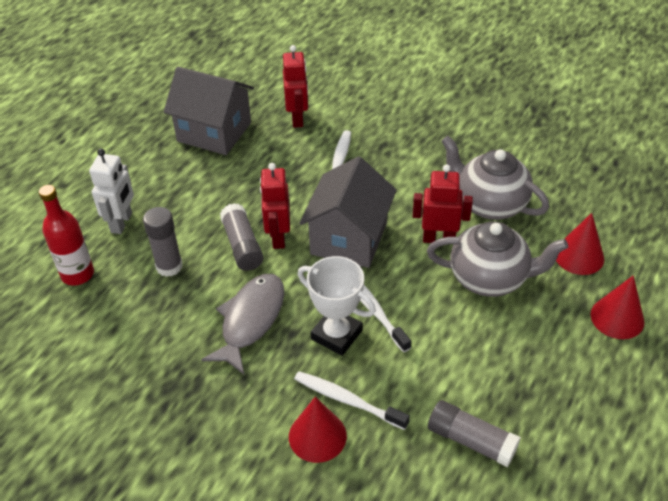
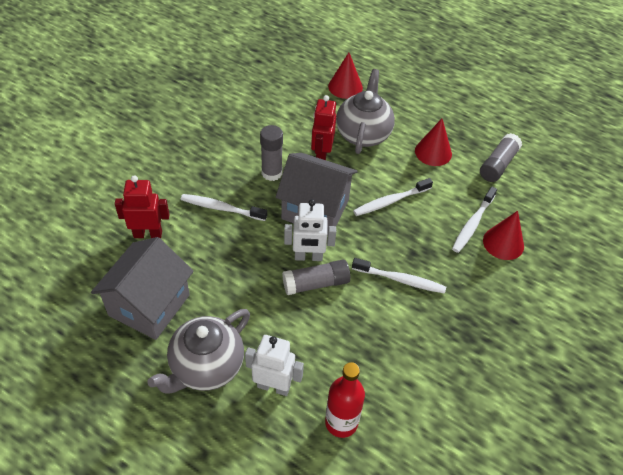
camera: 90 degrees left, 5 degrees up
grey glue stick [143,207,183,277] -> grey glue stick moved to [260,125,283,181]
grey fish [201,274,284,374] -> white toothbrush [352,258,446,294]
red robot [260,163,290,249] -> white robot [284,199,336,261]
white trophy [298,256,376,356] -> none
grey teapot [441,136,549,220] -> grey teapot moved to [147,309,250,394]
red cone [591,276,644,339] -> red cone moved to [415,119,452,166]

